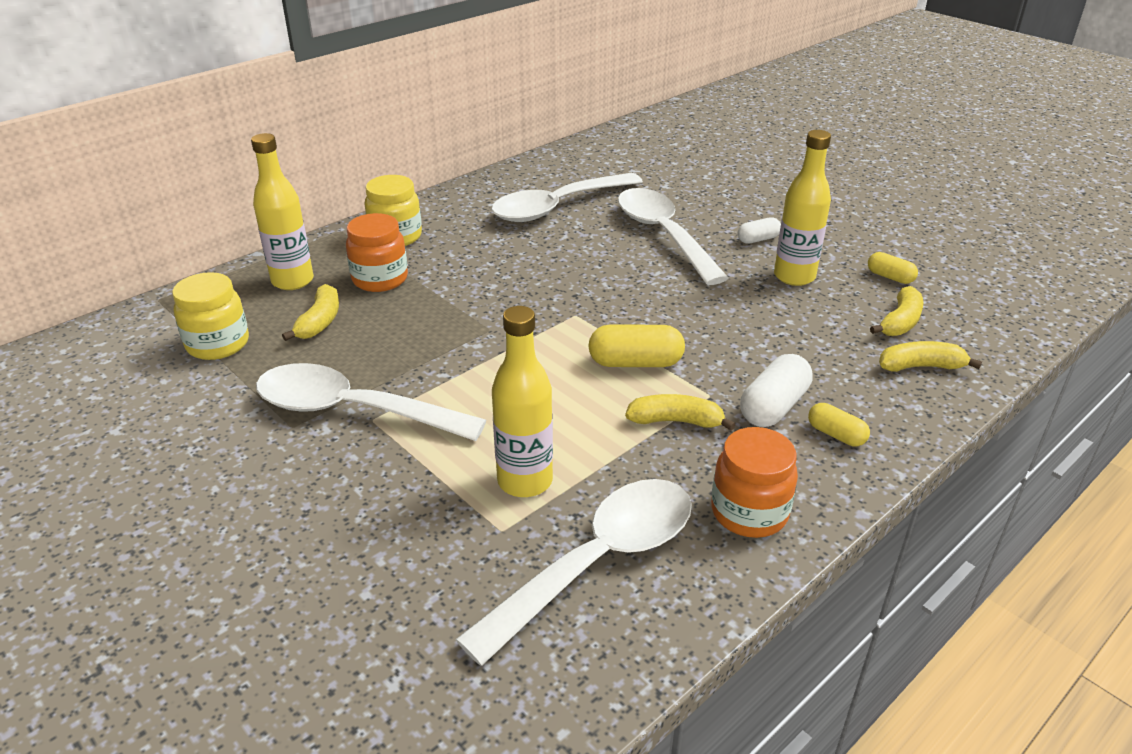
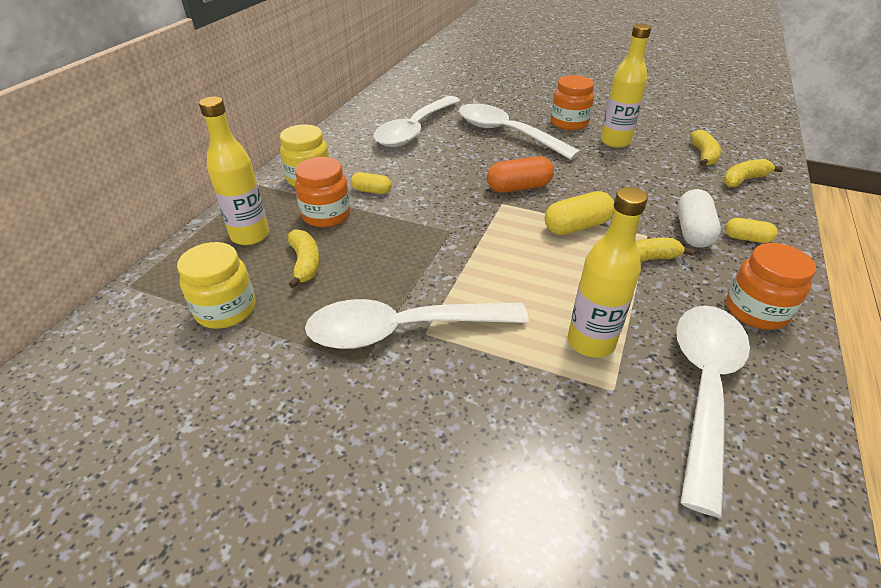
camera: 25 degrees left, 5 degrees up
white capsule [738,217,781,244] -> orange jar [551,75,594,130]
yellow capsule [868,252,918,284] -> yellow capsule moved to [351,172,392,194]
none -> orange capsule [487,156,554,193]

